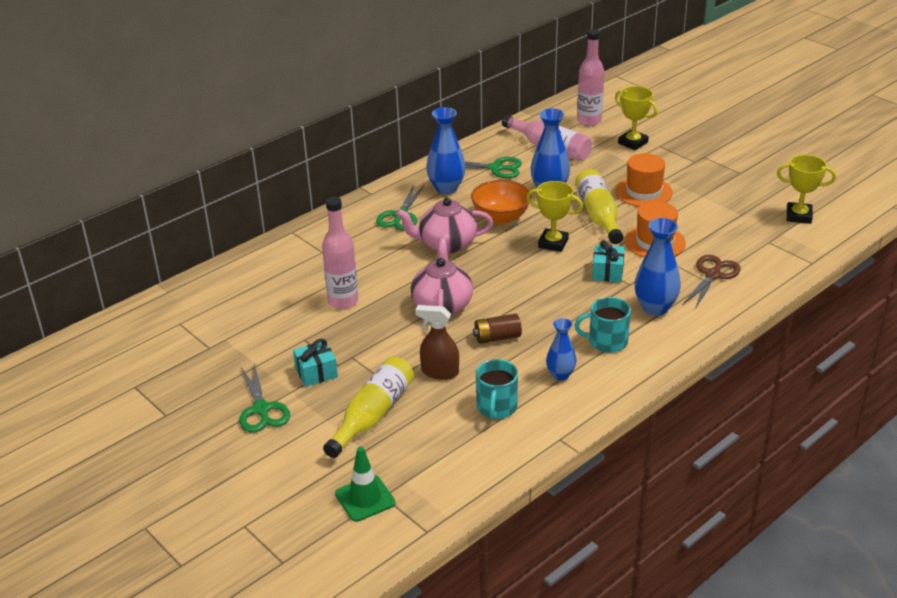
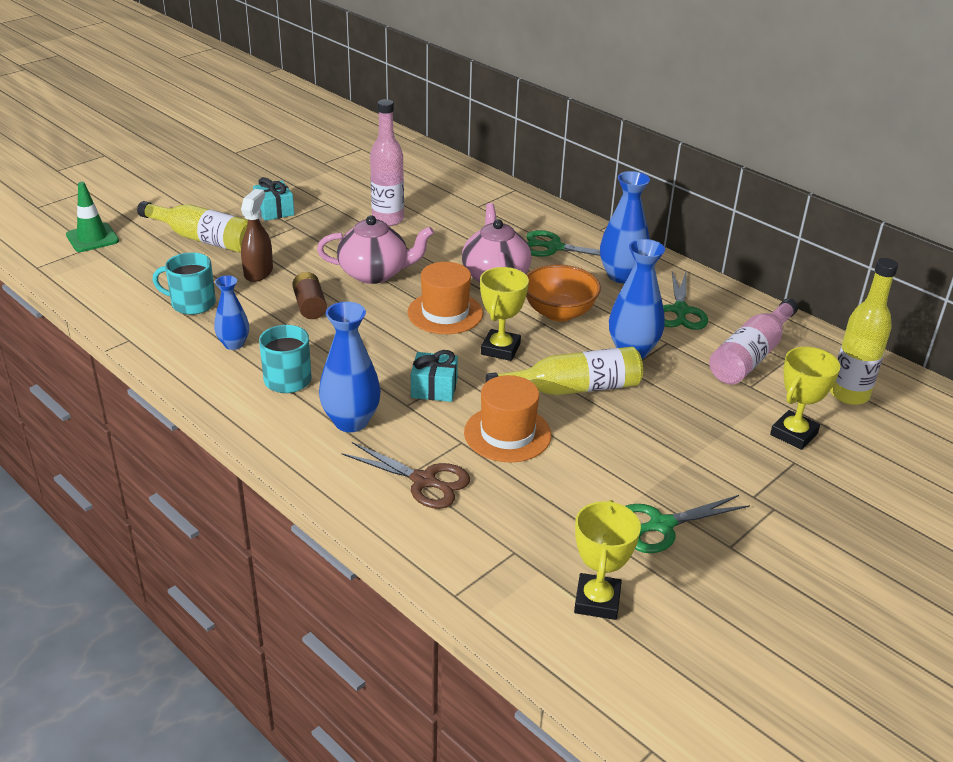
camera: 85 degrees right, 0 degrees up
green scissors [239,364,290,432] -> green scissors moved to [625,495,750,553]
pink bottle [577,29,604,126] -> yellow bottle [830,258,898,405]
orange hat [615,153,673,207] -> orange hat moved to [407,262,483,334]

